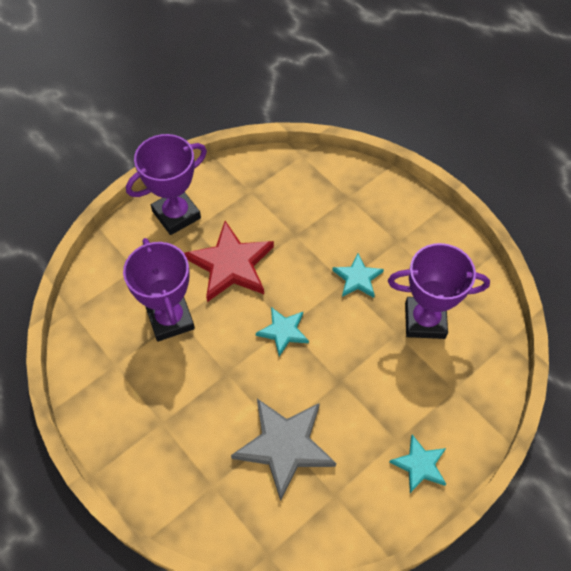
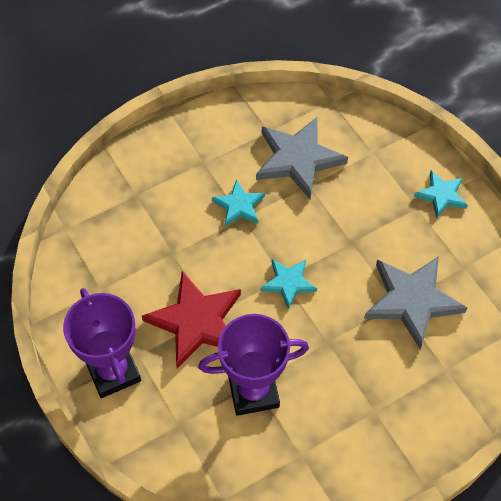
camera: 80 degrees left, 0 degrees up
purple trophy [388,243,490,339] -> grey star [256,117,348,199]

